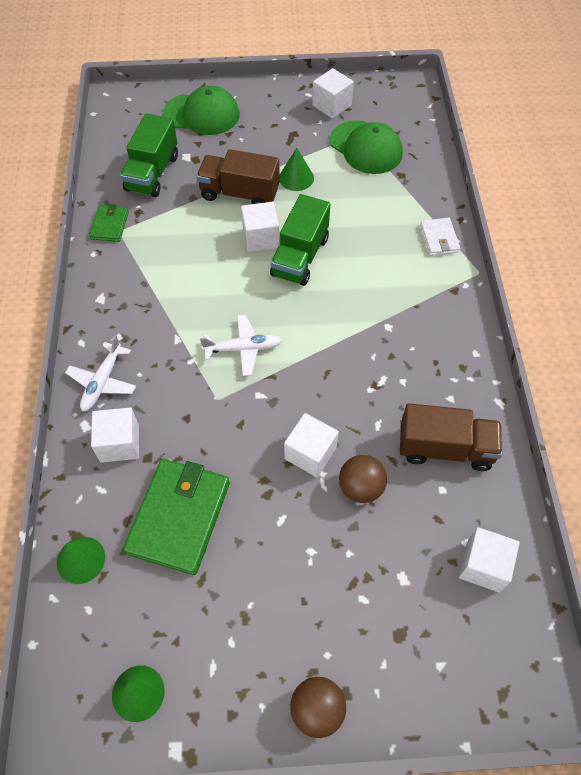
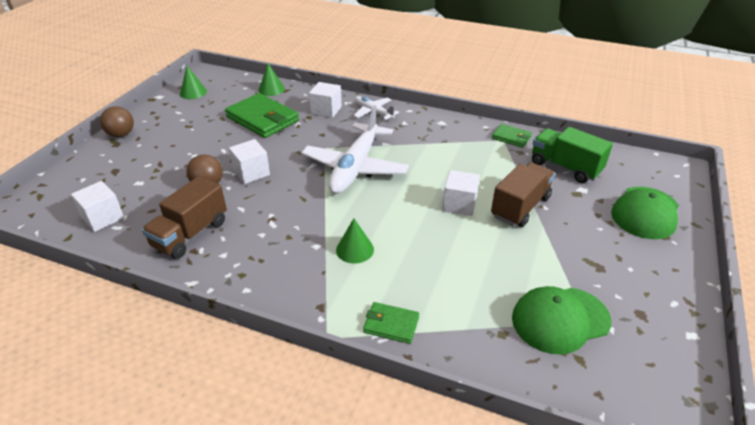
camera: 115 degrees right, 20 degrees down
white plane [200,315,282,376] -> white plane [302,105,409,194], size x1.94
green truck [270,194,330,286] -> none
green cone [280,148,314,191] -> green cone moved to [336,218,374,263]
white cube [312,68,354,119] -> none
white wallet [420,218,460,256] -> green wallet [363,302,419,344]

